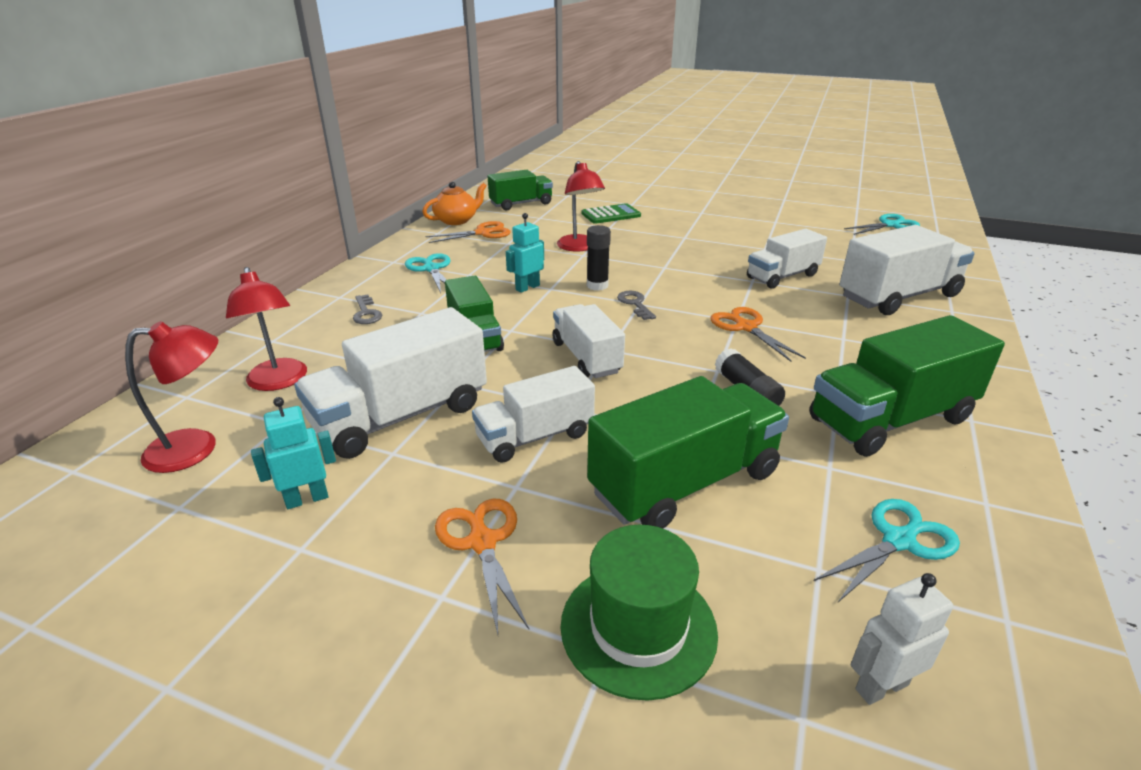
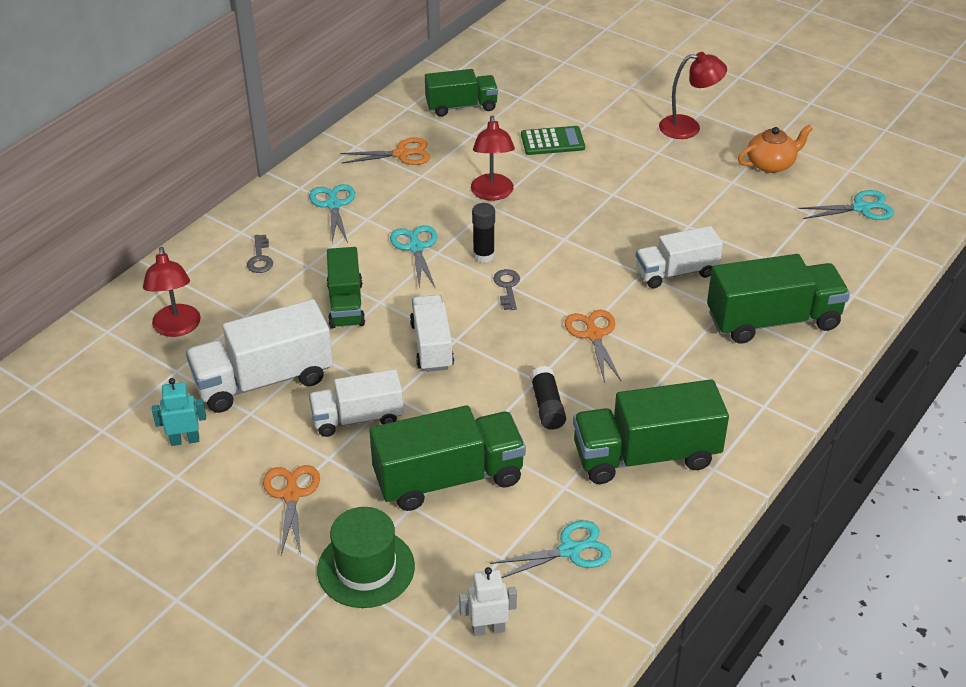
camera: 15 degrees right, 10 degrees up
red lamp [125,321,218,473] -> red lamp moved to [659,52,727,139]
orange teapot [423,182,487,225] -> orange teapot moved to [738,125,813,173]
turquoise robot [506,213,544,293] -> turquoise scissors [390,225,437,289]
white truck [839,225,975,315] -> green truck [707,254,850,344]

